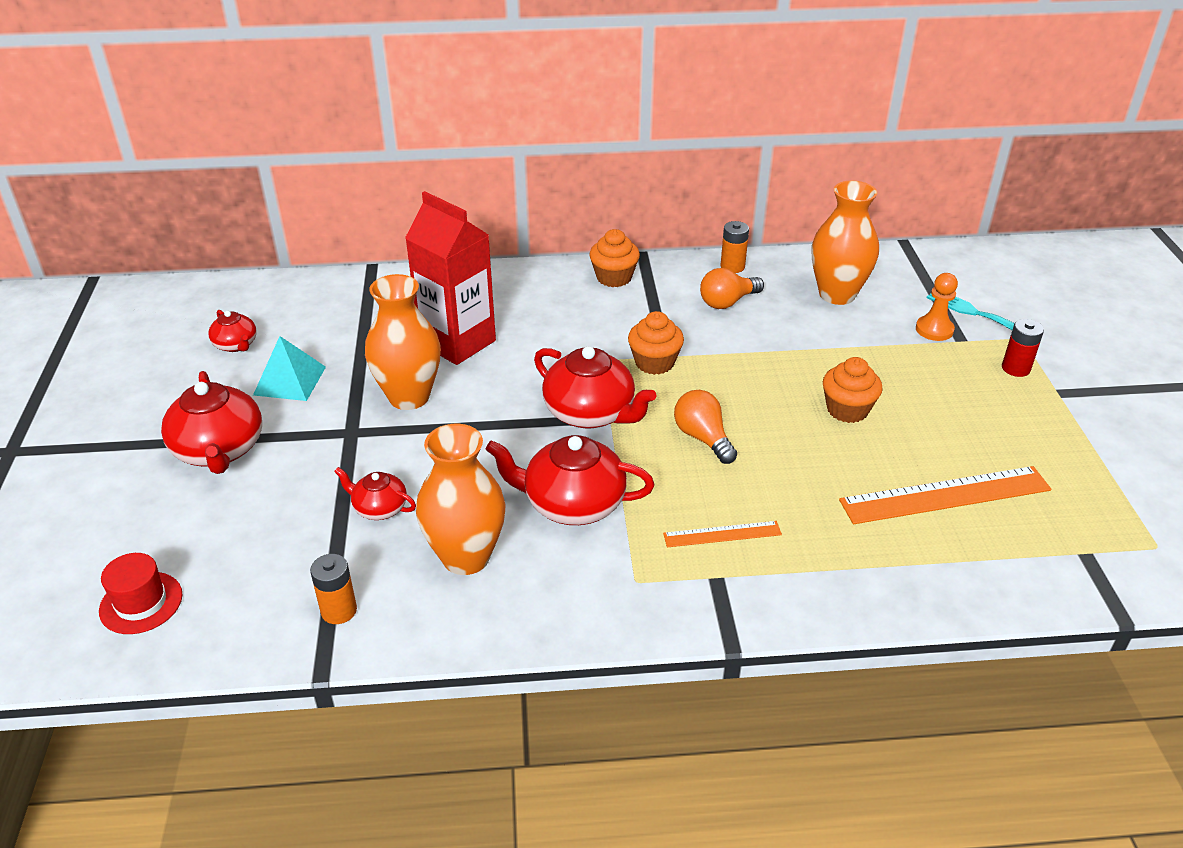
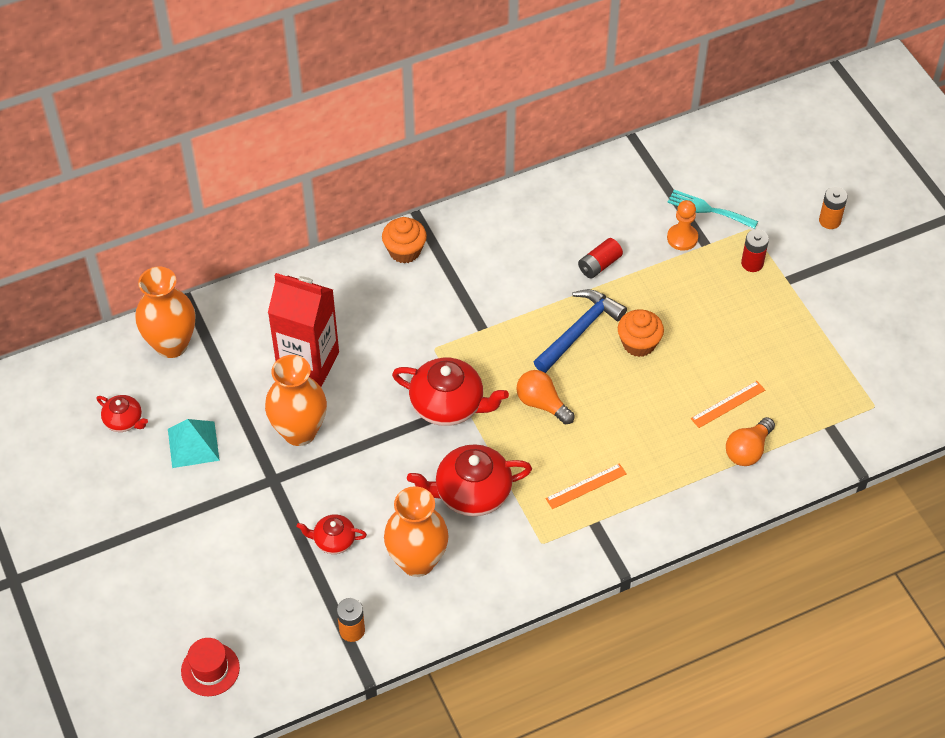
camera: 20 degrees left, 15 degrees up
red teapot [161,371,262,474] -> none
orange cupcake [628,311,684,375] -> none
orange light bulb [700,268,764,309] -> orange light bulb moved to [726,417,775,466]
orange battery [720,221,749,273] -> orange battery moved to [819,187,848,229]
orange vase [812,181,879,305] -> orange vase moved to [135,267,196,358]
orange ruler [839,466,1051,524] -> orange ruler [691,381,765,428], size x0.53
none -> blue hammer [534,289,627,373]
none -> red battery [578,238,623,278]

